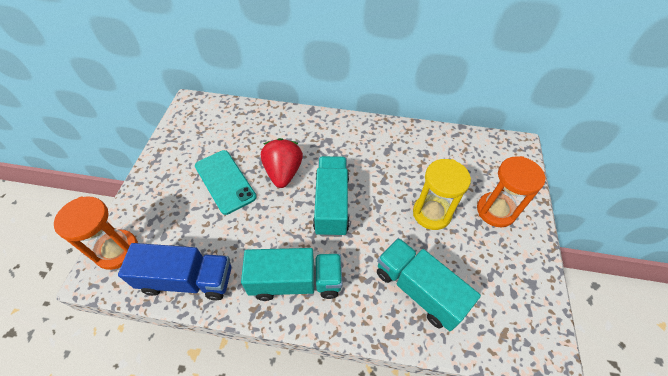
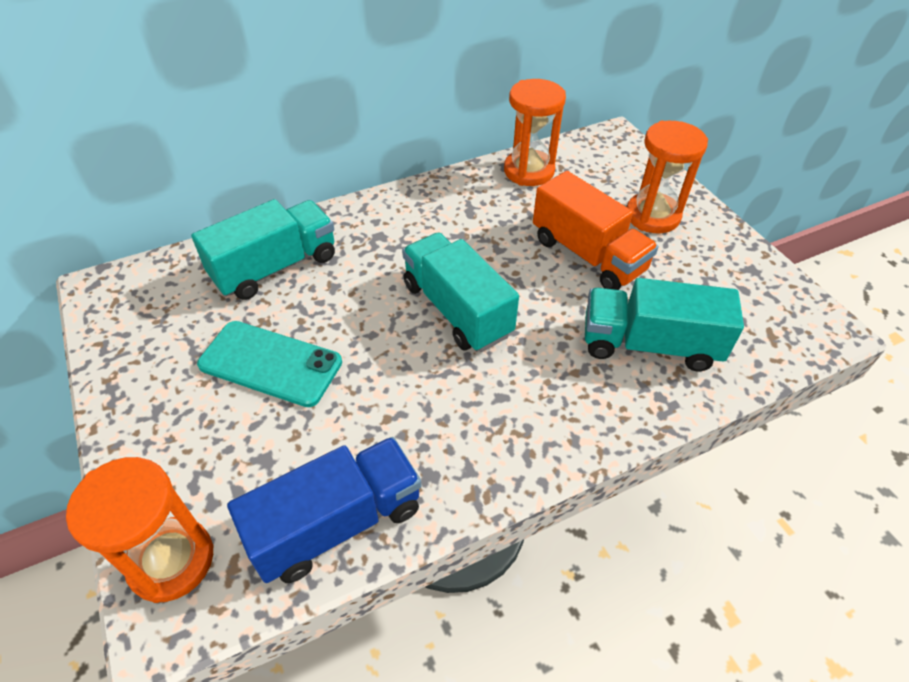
camera: 35 degrees left, 5 degrees down
turquoise truck [241,248,342,301] -> turquoise truck moved to [191,199,335,300]
red strawberry [261,138,303,188] -> none
yellow hourglass [413,159,471,230] -> orange truck [533,171,658,290]
none -> orange hourglass [504,79,566,186]

